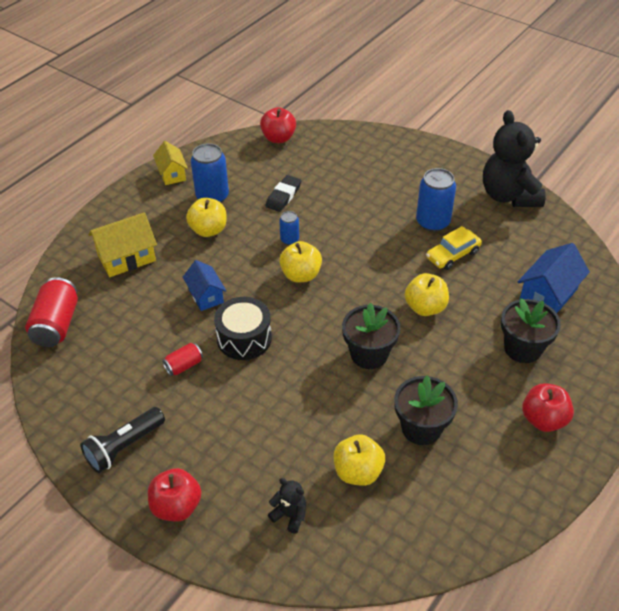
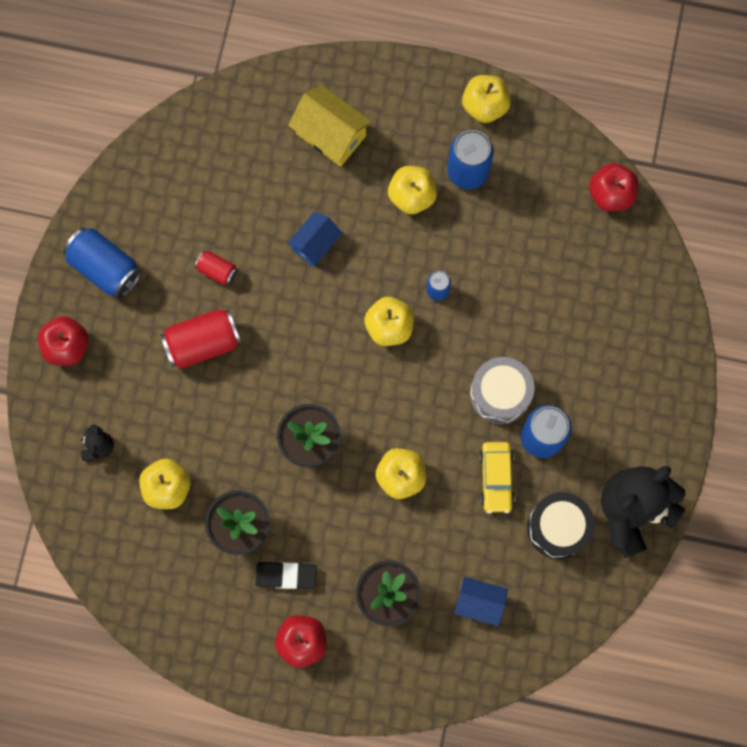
camera: 65 degrees right, 30 degrees up
red can [25,277,78,347] -> red can moved to [161,309,241,369]
black flashlight [80,407,165,473] -> blue can [63,228,141,299]
yellow house [153,141,188,185] -> yellow apple [462,75,511,123]
black drum [214,297,272,360] -> black drum moved to [527,492,595,559]
black eraser [266,175,301,212] -> black eraser moved to [255,562,317,589]
yellow car [426,226,482,270] -> yellow car turned 120 degrees counterclockwise [479,442,515,513]
blue house [518,243,590,313] -> blue house [454,577,508,626], size x0.66
none -> grey drum [470,357,535,424]

